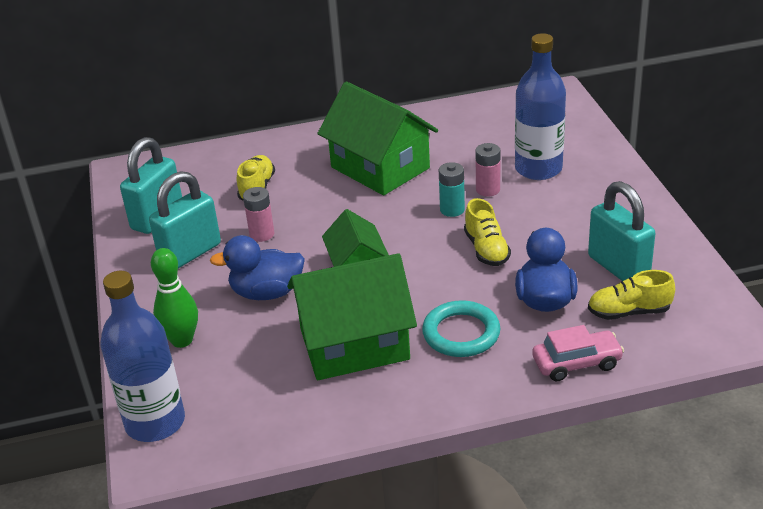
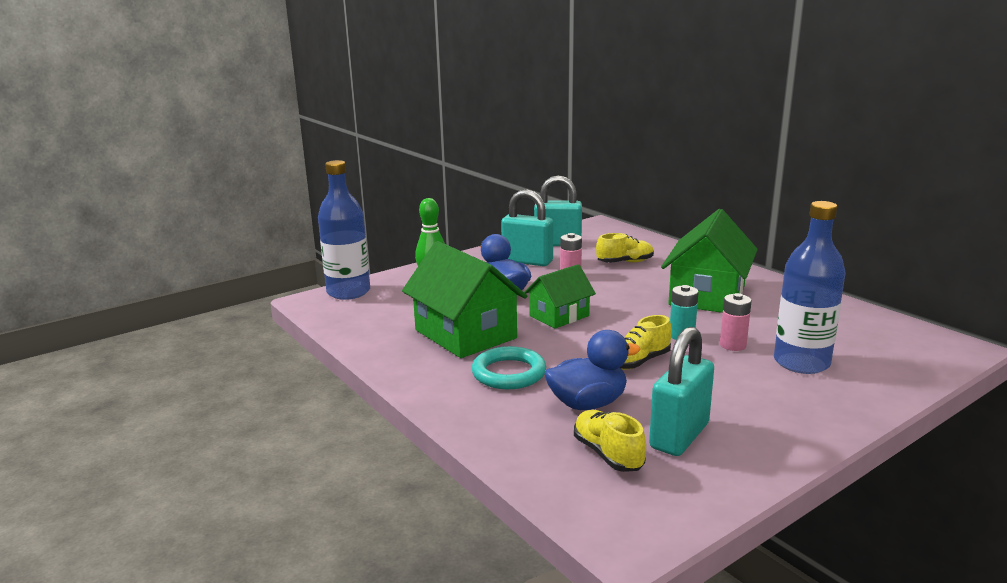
camera: 65 degrees right, 15 degrees down
pink car [532,325,624,381] -> none

